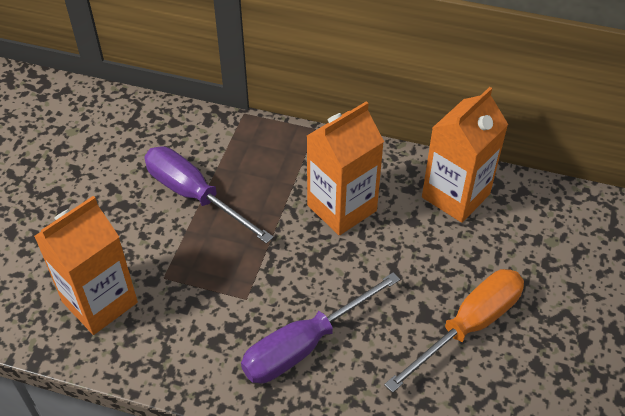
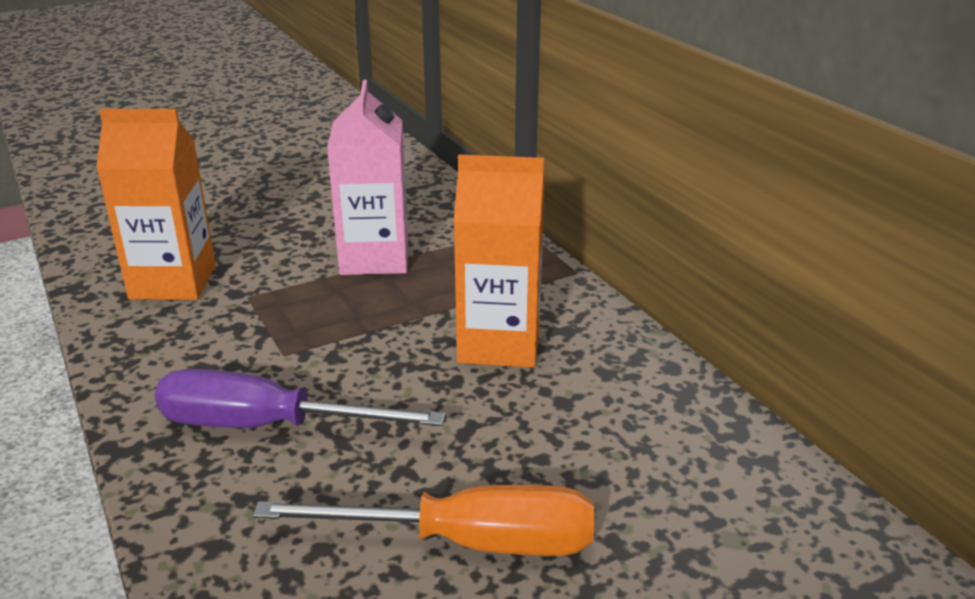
camera: 45 degrees right, 20 degrees down
purple screwdriver [144,146,273,244] -> pink carton [327,80,408,275]
orange carton [422,87,508,223] -> none

